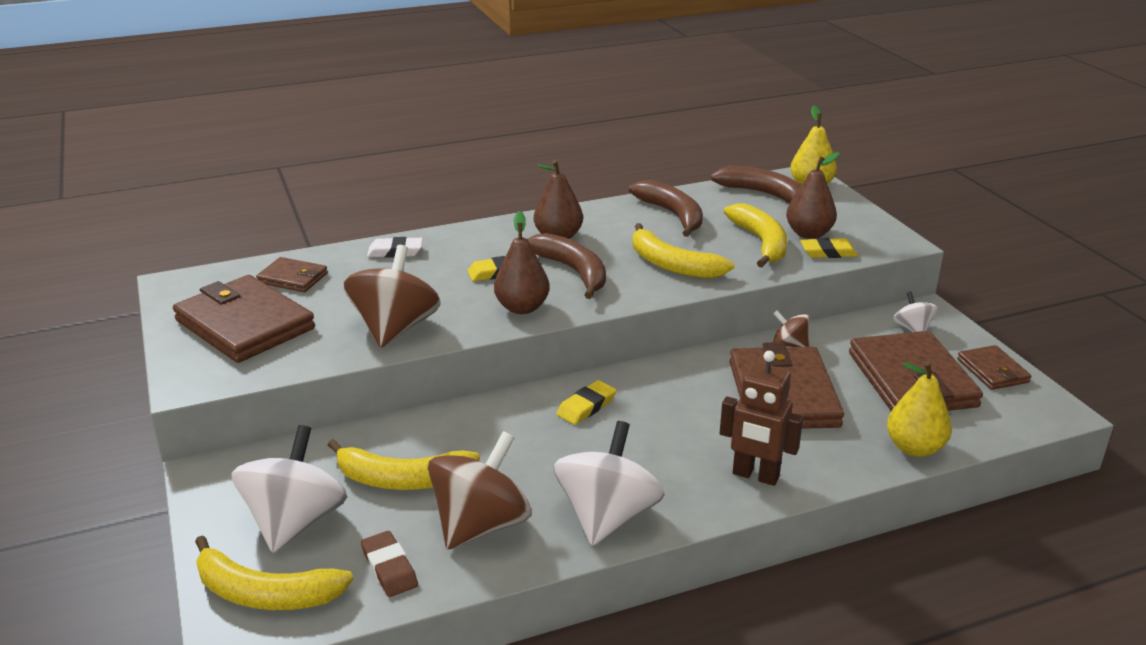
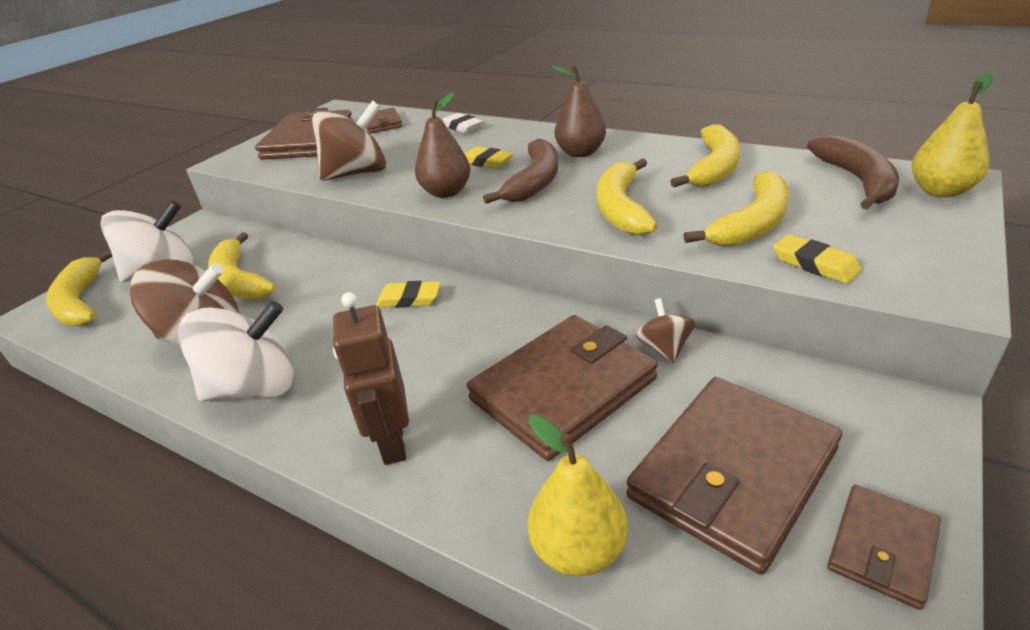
camera: 55 degrees right, 5 degrees up
brown eraser [361,531,418,597] -> none
brown banana [629,180,703,237] -> yellow banana [670,124,740,187]
brown pear [786,152,840,239] -> none
white spinning top [893,291,938,332] -> none

